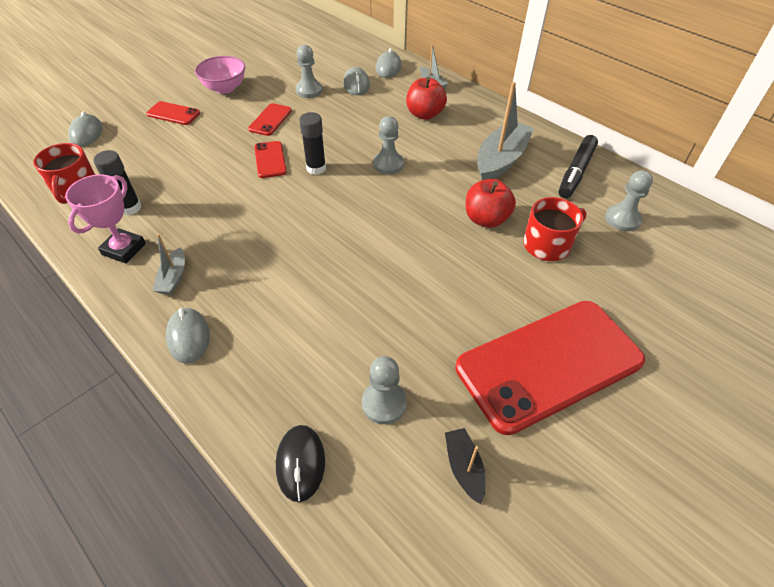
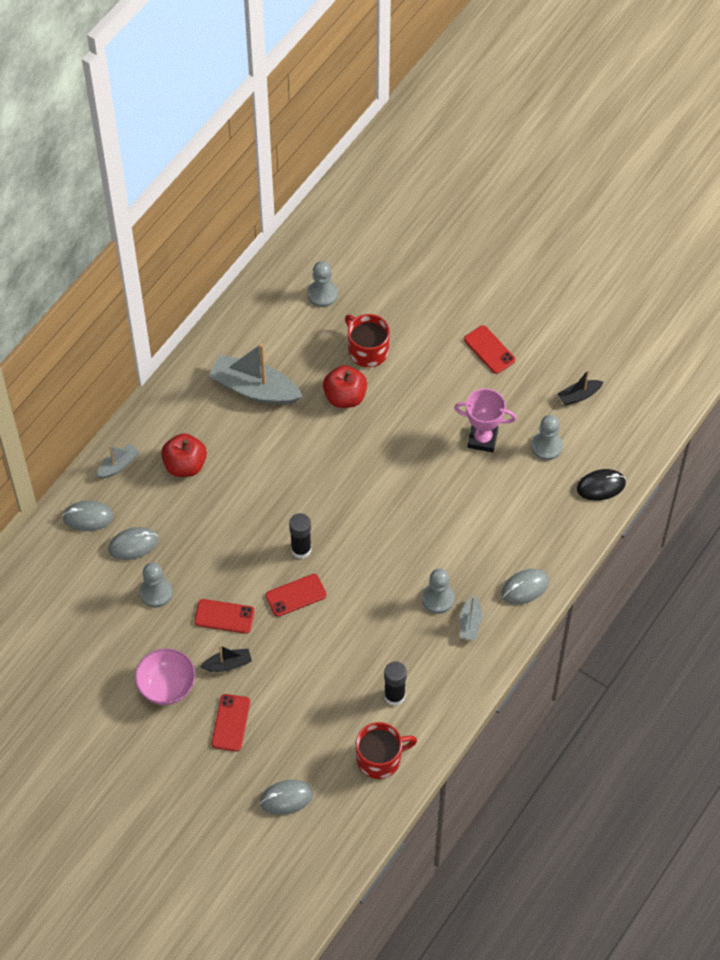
camera: 100 degrees left, 10 degrees up
pink trophy [65,174,146,263] -> pink trophy moved to [454,388,516,452]
grey boat [153,234,185,294] -> grey boat turned 105 degrees clockwise [460,594,482,640]
grey pawn [373,116,404,174] -> grey pawn moved to [422,569,454,614]
red phone [455,301,645,435] -> red phone [464,325,515,374], size x0.42
black marker [558,135,598,198] -> none
none -> black boat [200,645,252,672]

